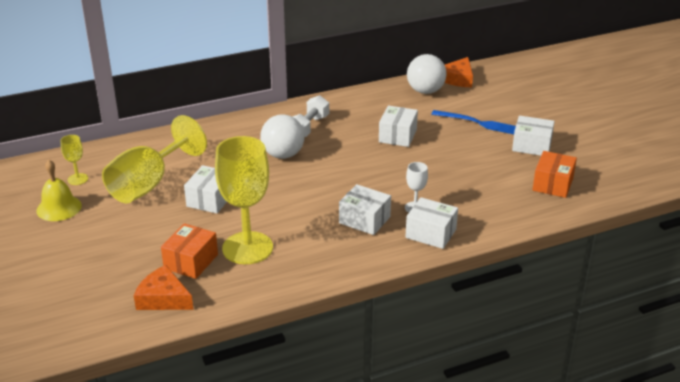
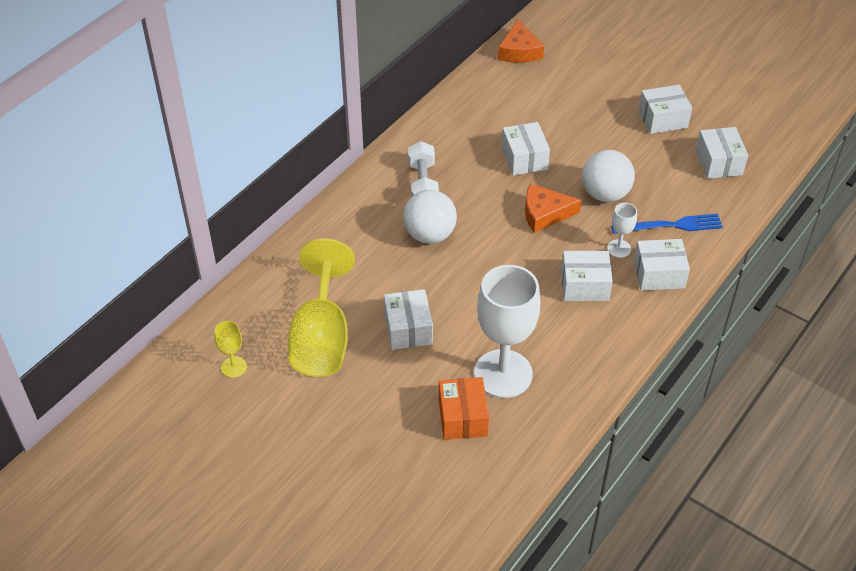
camera: 30 degrees left, 15 degrees up
yellow bell [36,160,82,221] -> none
orange cheese [134,265,193,310] -> orange cheese moved to [525,183,581,233]
yellow goblet [215,136,273,264] -> white goblet [474,265,540,398]
white ball [407,54,447,94] -> white ball moved to [582,150,635,202]
blue fork [431,110,516,134] -> blue fork moved to [611,214,723,234]
orange box [532,151,577,198] -> white box [696,127,748,179]

